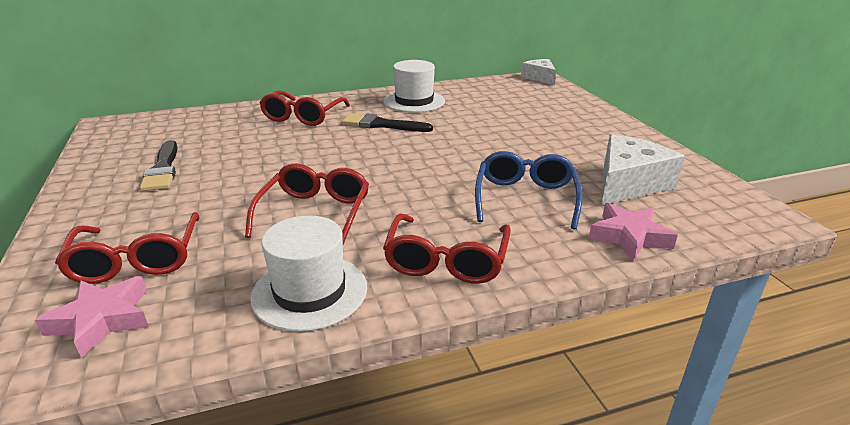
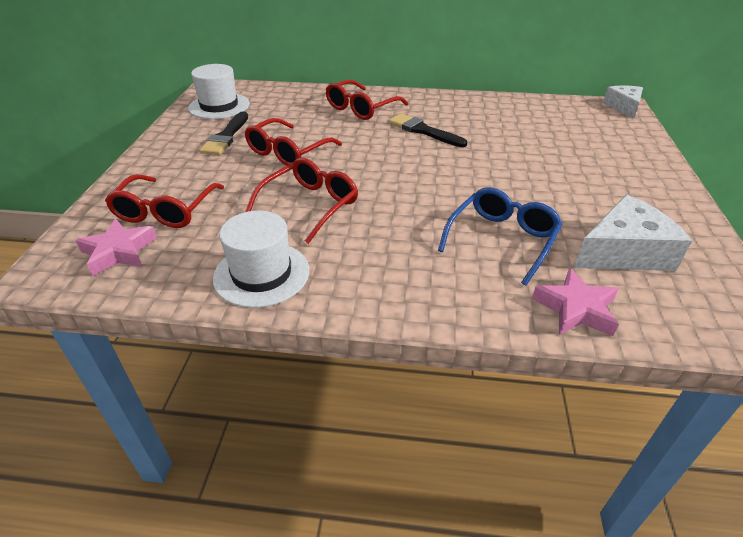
camera: 25 degrees right, 10 degrees up
red glasses [383,214,511,283] -> red glasses moved to [245,118,342,166]
white hat [384,60,445,113] -> white hat moved to [188,64,250,119]

